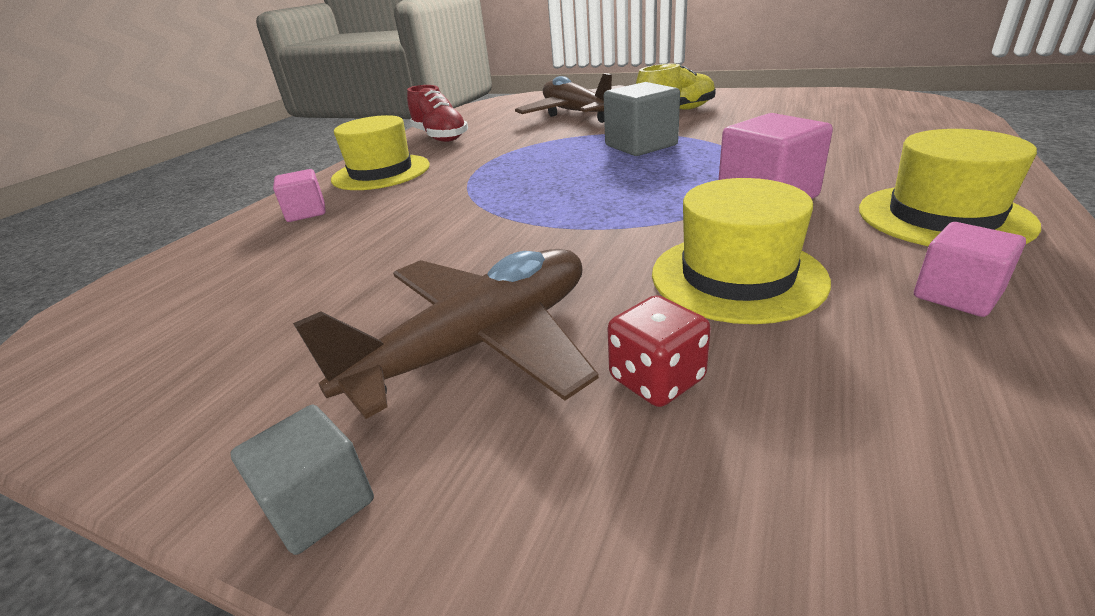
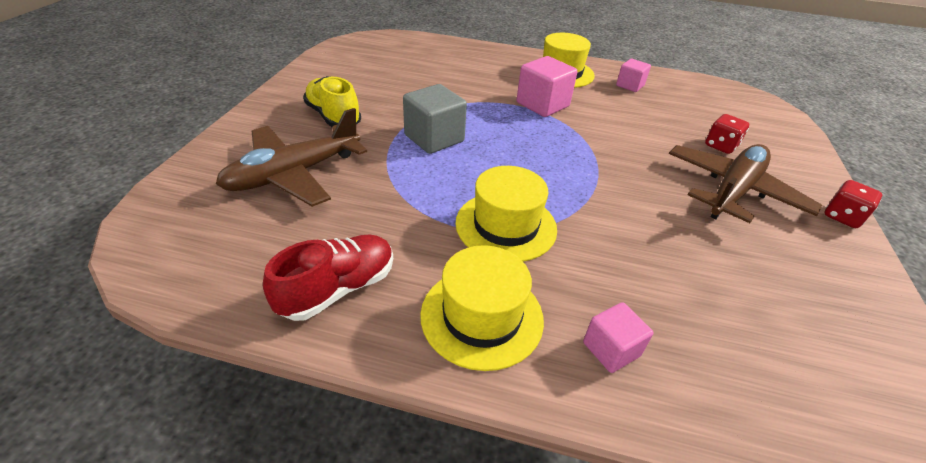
camera: 105 degrees left, 10 degrees up
grey cube [231,405,374,555] -> red dice [824,180,882,228]
brown plane [293,249,599,419] -> brown plane turned 90 degrees clockwise [669,144,822,223]
yellow hat [652,178,831,324] -> yellow hat moved to [455,166,557,262]

